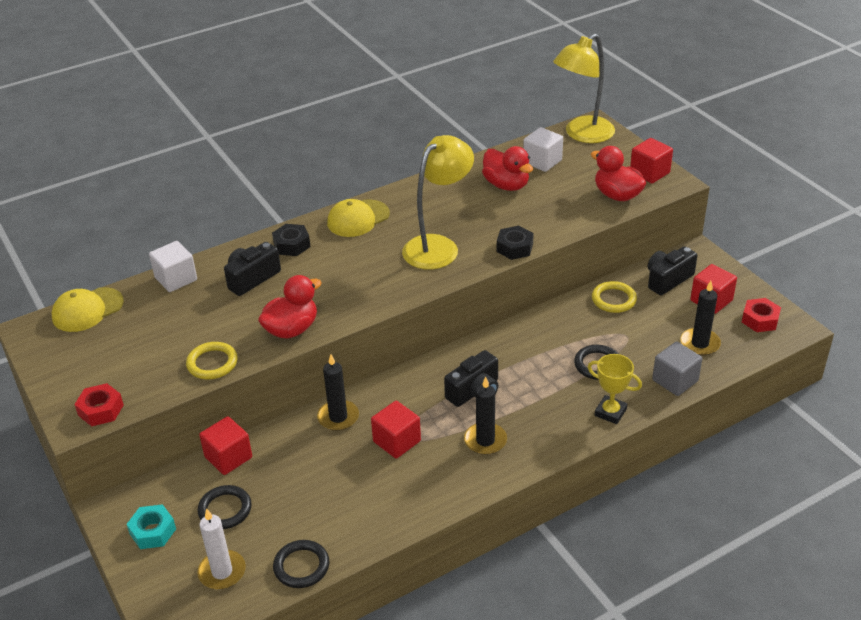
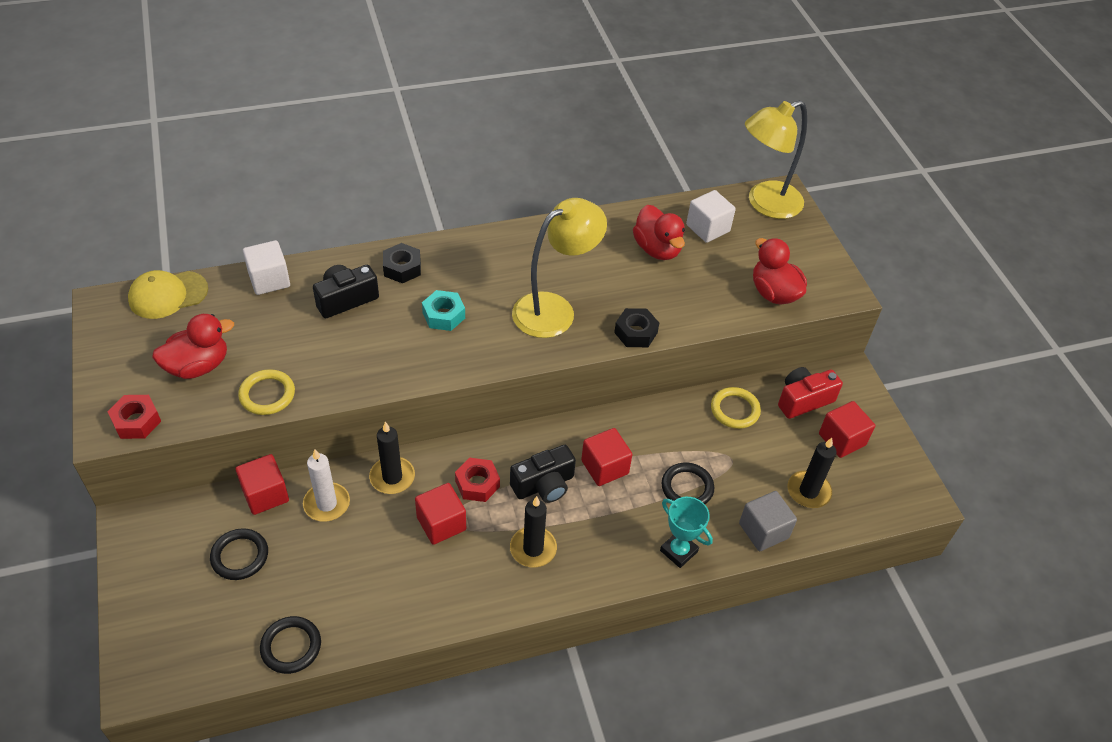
camera: 10 degrees right, 10 degrees up
turquoise nut [127,504,176,549] -> turquoise nut moved to [422,290,465,331]
white candle [197,508,246,589] -> white candle moved to [303,449,350,522]
red duck [258,275,322,339] -> red duck moved to [152,314,234,379]
yellow cap [327,199,390,237] -> none
yellow trophy [588,354,642,424] -> turquoise trophy [660,497,713,568]
red cube [630,138,673,184] -> red cube moved to [581,428,632,486]
black camera [648,246,698,295] -> red camera [778,367,843,419]
red nut [742,298,781,332] -> red nut moved to [455,458,500,502]

